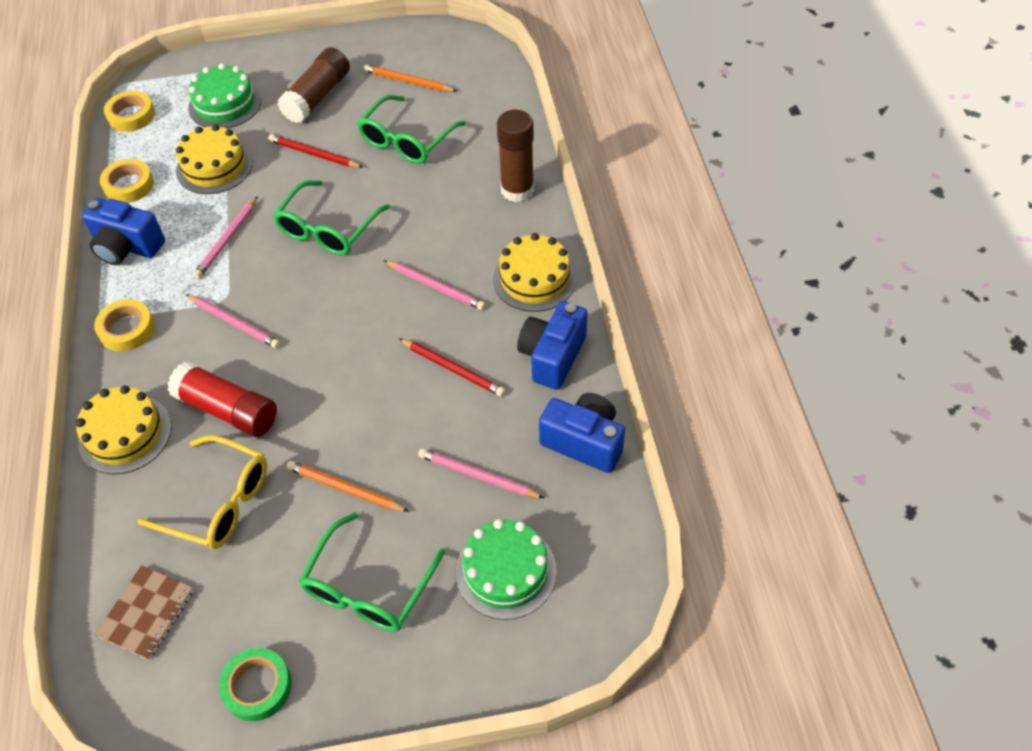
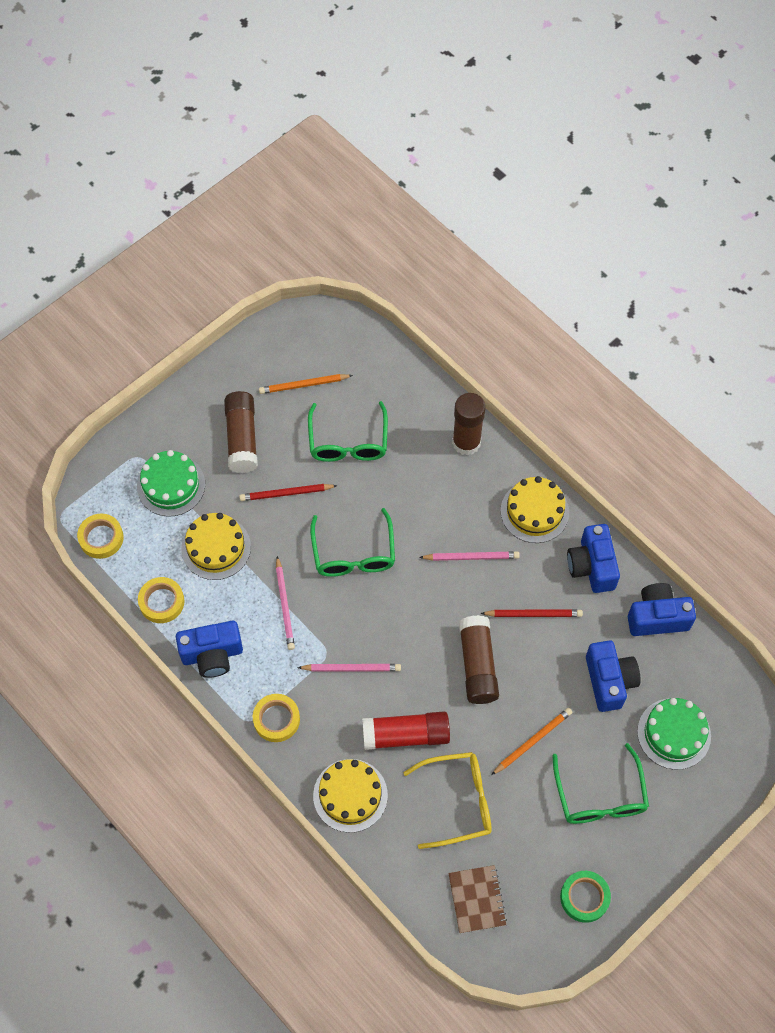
camera: 35 degrees left, 10 degrees up
orange pencil [286,461,409,512] -> orange pencil turned 150 degrees clockwise [492,708,572,775]
pink pencil [418,448,544,498] -> blue camera [586,640,641,712]
none -> brown glue stick [459,615,499,704]

